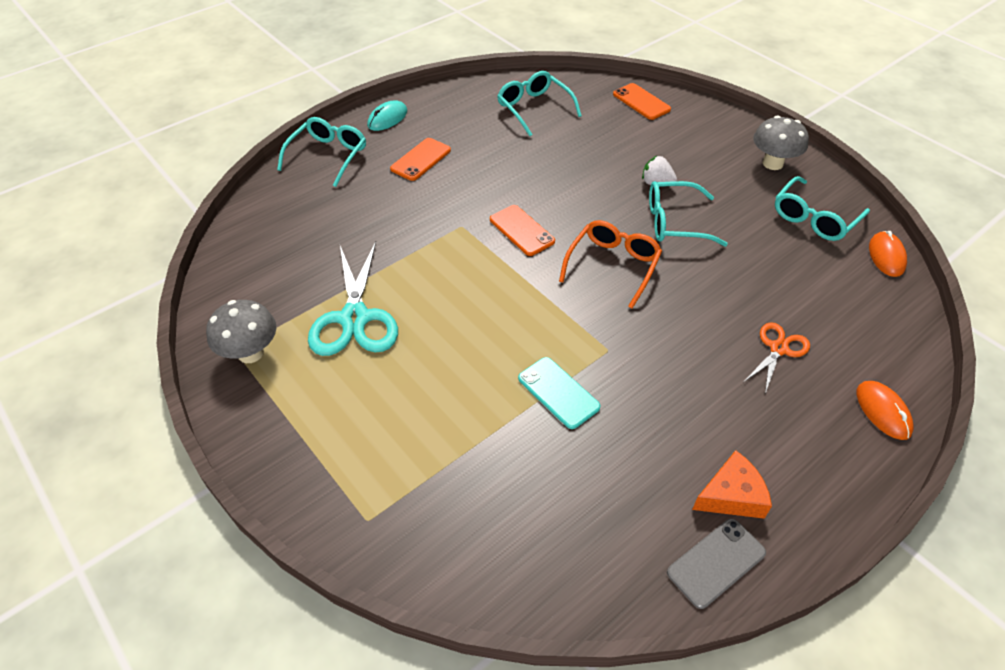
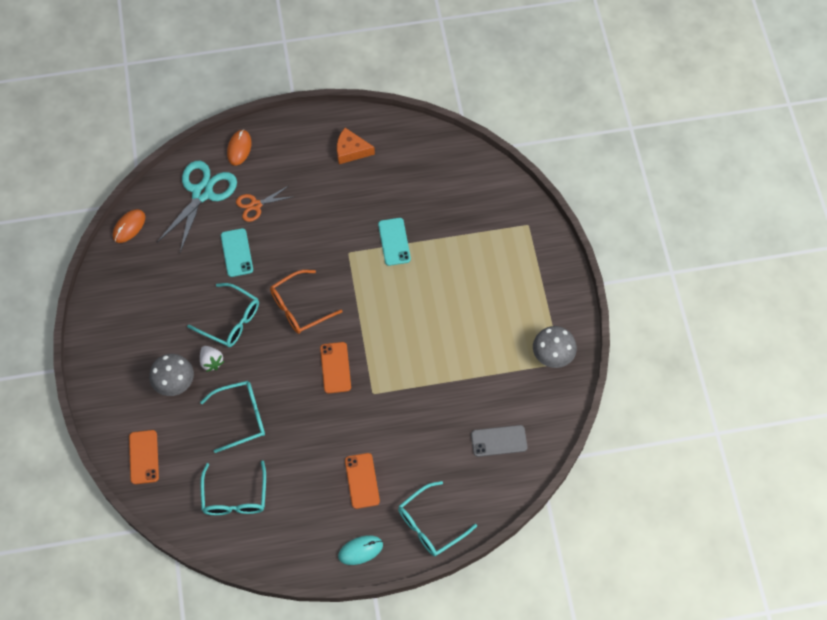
camera: 150 degrees left, 15 degrees up
turquoise scissors [308,241,398,356] -> turquoise scissors moved to [157,161,237,252]
orange phone [390,138,451,181] -> orange phone turned 75 degrees counterclockwise [345,453,380,509]
grey phone [667,518,766,609] -> grey phone moved to [471,425,527,457]
grey mushroom [753,115,809,170] -> grey mushroom moved to [149,354,194,396]
turquoise glasses [775,176,870,241] -> turquoise glasses moved to [200,381,265,453]
none -> turquoise phone [221,228,253,277]

